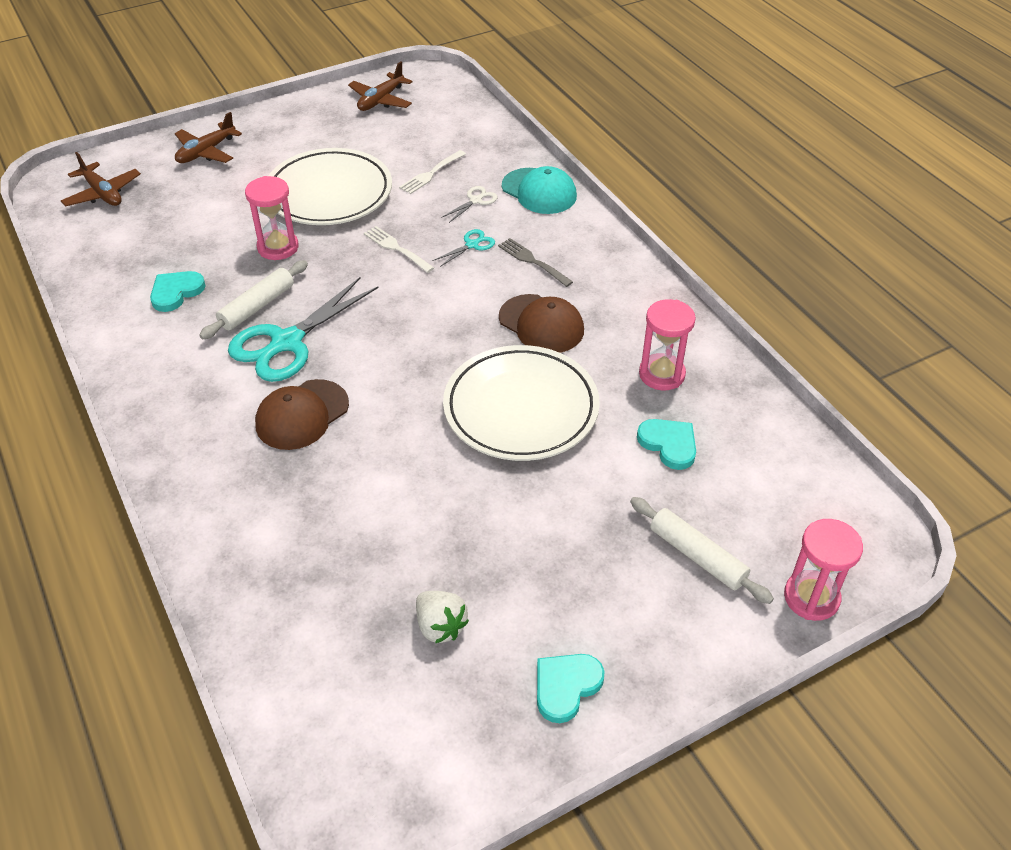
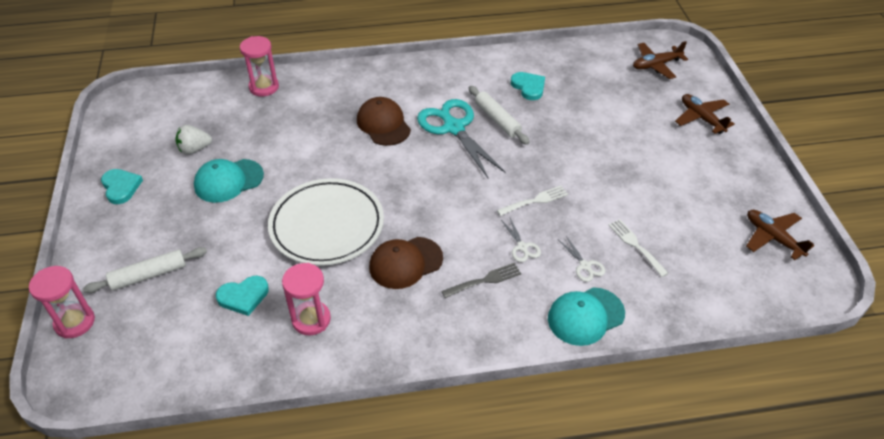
camera: 110 degrees right, 0 degrees up
pink hourglass [245,176,299,260] -> pink hourglass moved to [240,36,279,96]
white plate [268,148,392,225] -> none
turquoise scissors [433,229,495,267] -> white scissors [501,218,541,262]
none -> turquoise cap [194,159,264,203]

